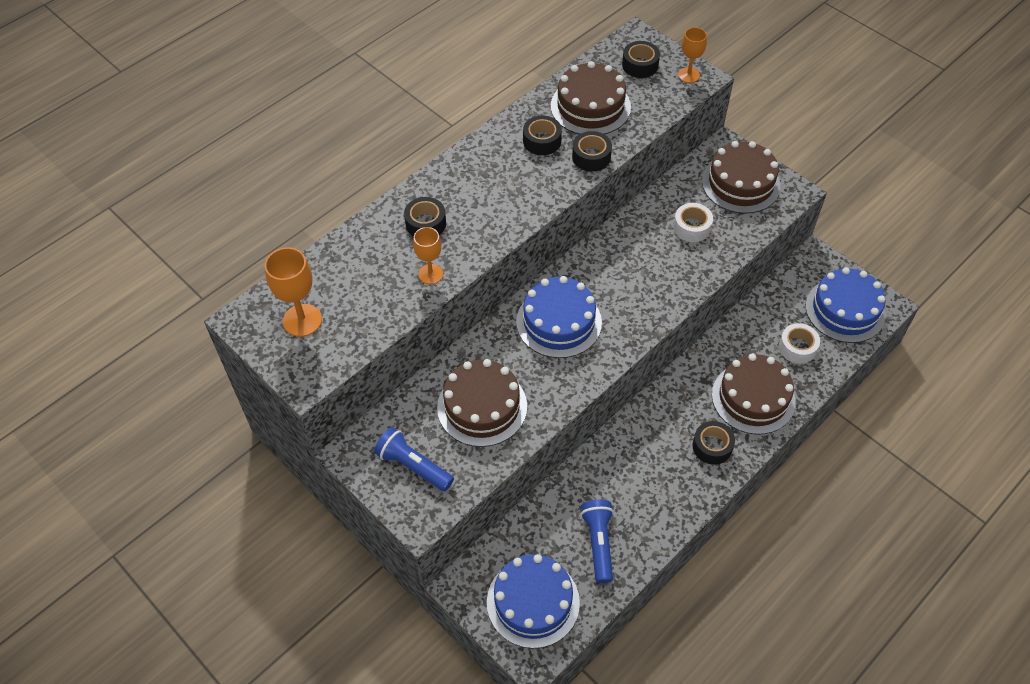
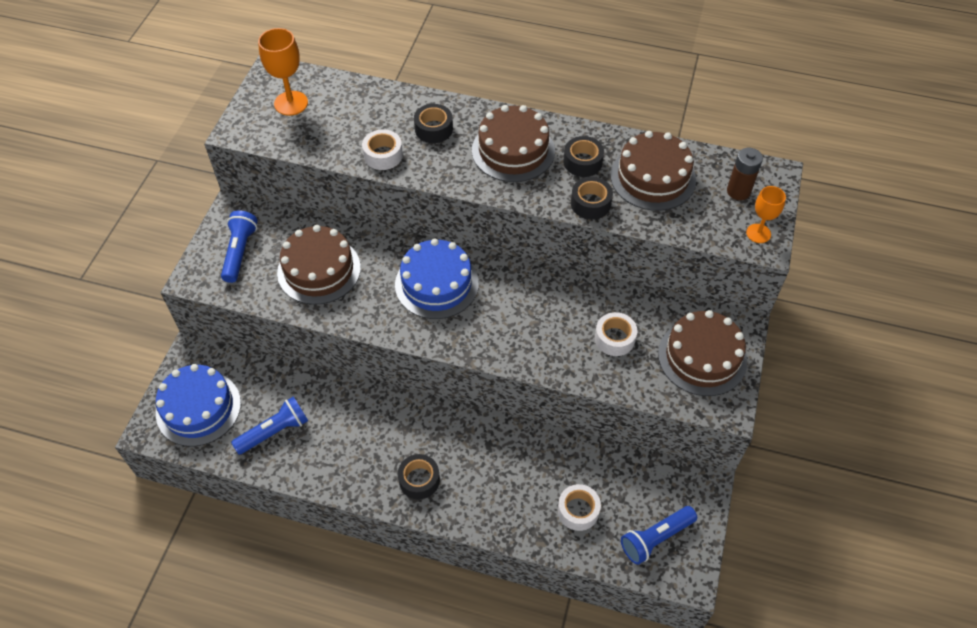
camera: 60 degrees right, 0 degrees up
orange goblet [413,227,443,284] -> white tape [362,129,403,170]
black tape [622,41,660,78] -> brown battery [727,148,763,200]
brown cake [712,354,796,434] -> brown cake moved to [472,105,555,182]
blue cake [806,267,886,343] -> blue flashlight [621,506,697,565]

